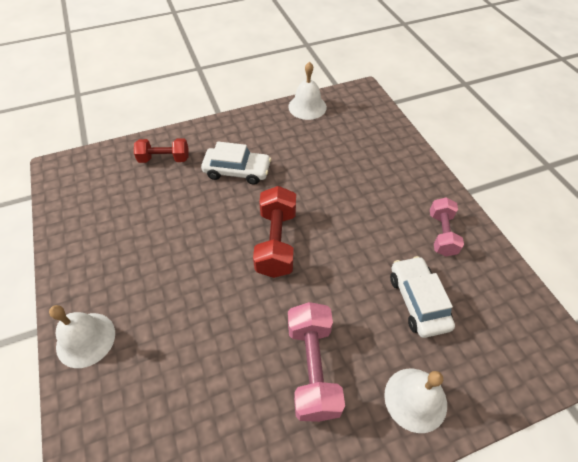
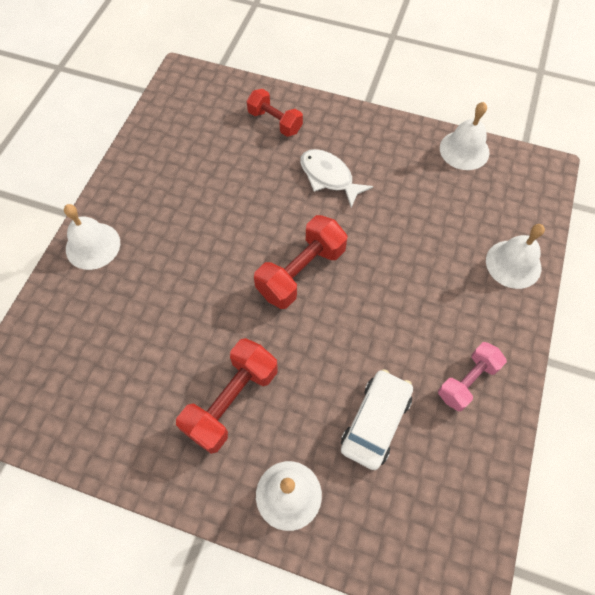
camera: 40 degrees right, 10 degrees up
white car [201,141,271,185] -> white fish [300,149,373,207]
pink dumbbell [288,302,345,422] -> red dumbbell [176,338,278,454]
none -> white bell [486,224,545,289]

